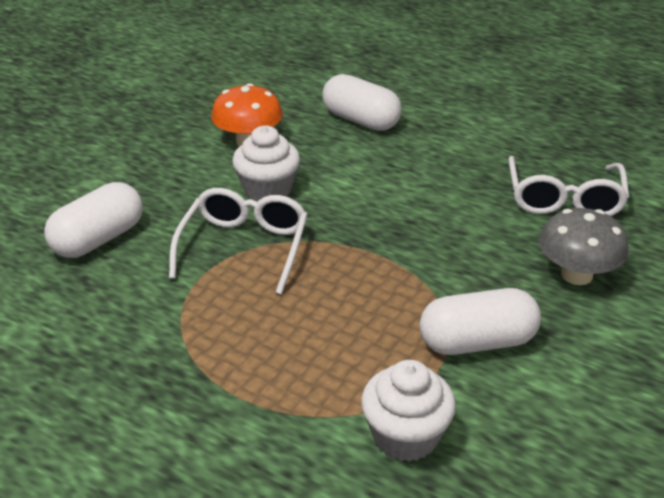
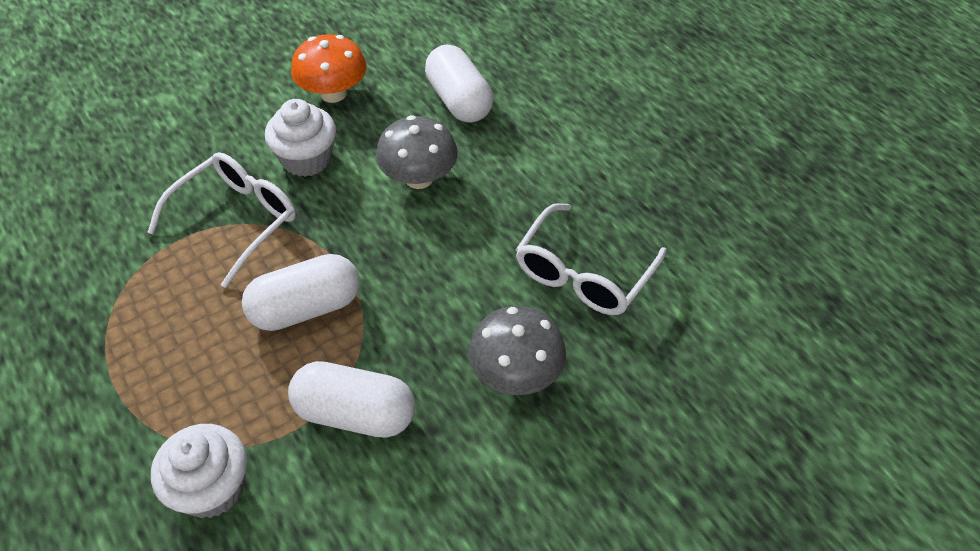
camera: 25 degrees right, 15 degrees up
white capsule [44,182,143,258] -> white capsule moved to [242,254,360,331]
none -> grey mushroom [376,115,458,189]

